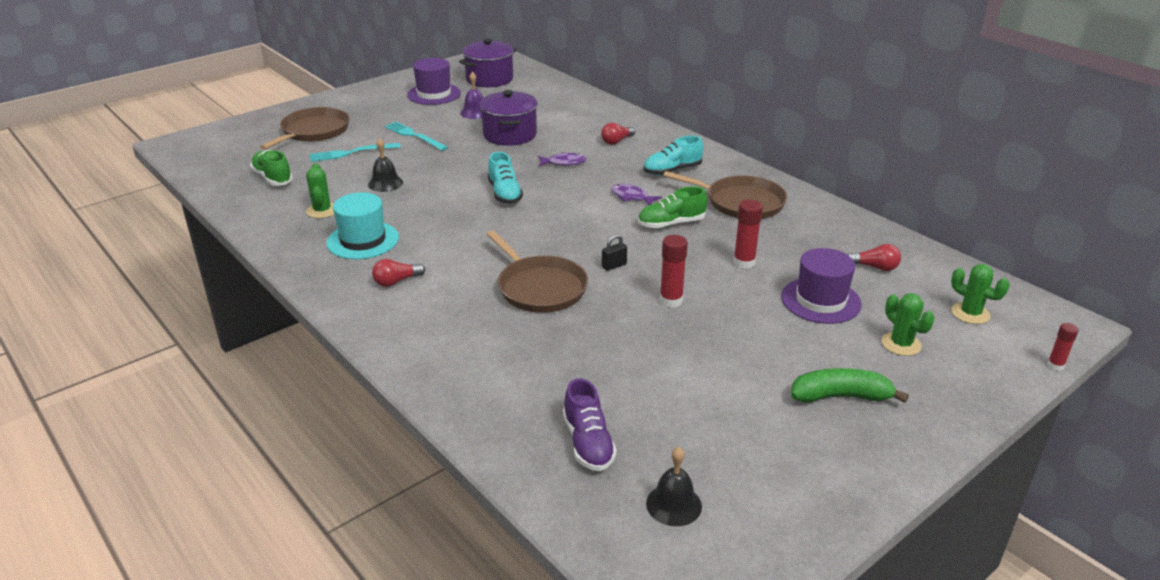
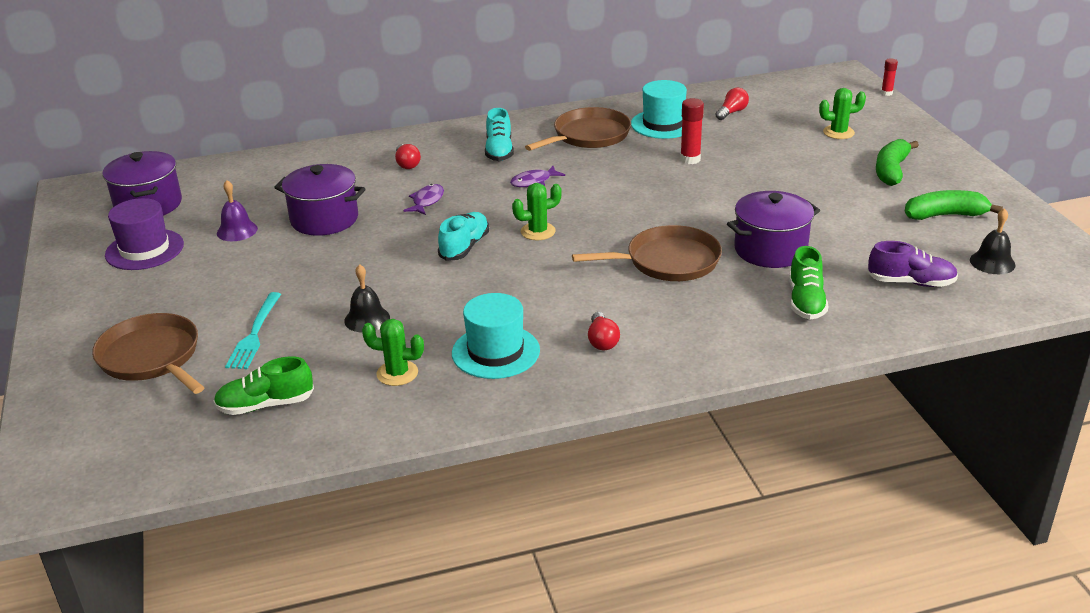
camera: 65 degrees left, 0 degrees up
turquoise fork [384,122,448,151] -> none
turquoise shoe [488,152,523,204] -> turquoise shoe turned 75 degrees counterclockwise [438,212,489,261]
black padlock [602,234,627,271] -> none
green shoe [638,187,707,228] -> green shoe moved to [789,246,828,320]
red glue stick [660,235,688,308] -> none
purple hat [781,248,862,324] -> none
green cactus [951,264,1010,324] -> green cactus moved to [512,183,562,240]
none -> turquoise hat [631,80,687,139]
none -> purple pot [727,191,820,268]
none -> green banana [904,190,1003,220]

